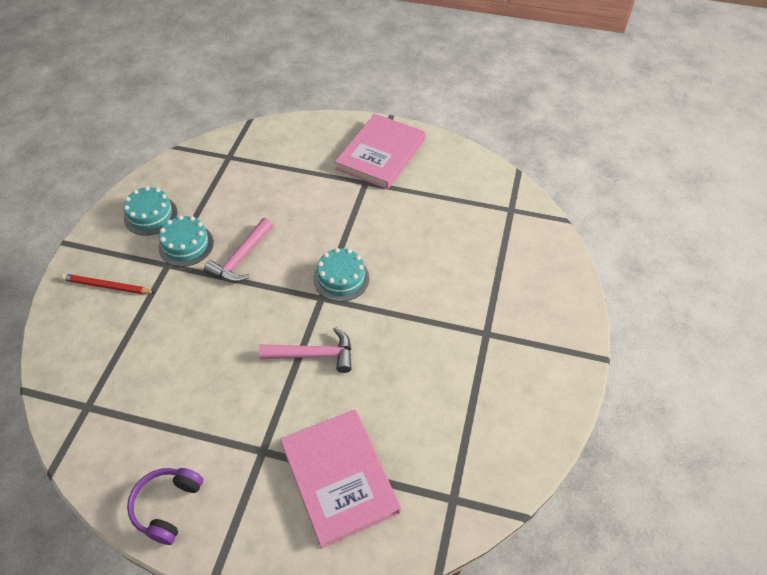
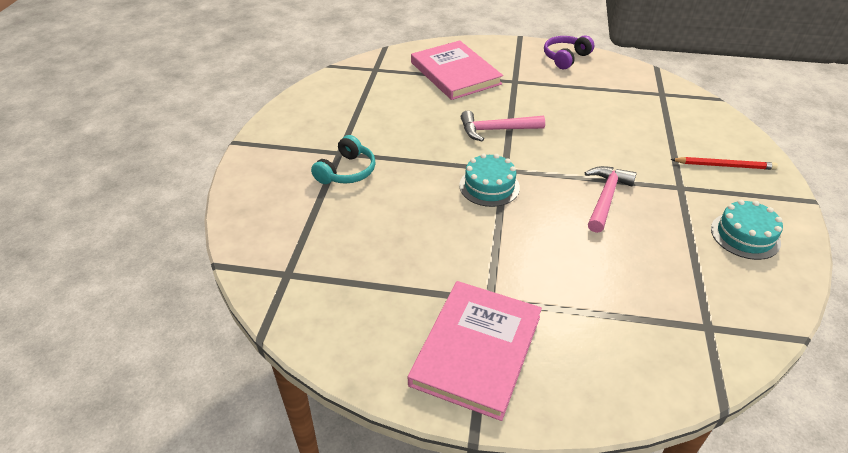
camera: 175 degrees right, 10 degrees down
purple headphones [127,468,203,545] -> purple headphones turned 150 degrees counterclockwise [544,35,594,69]
turquoise cake [159,215,214,267] -> none
none -> turquoise headphones [311,135,376,184]

